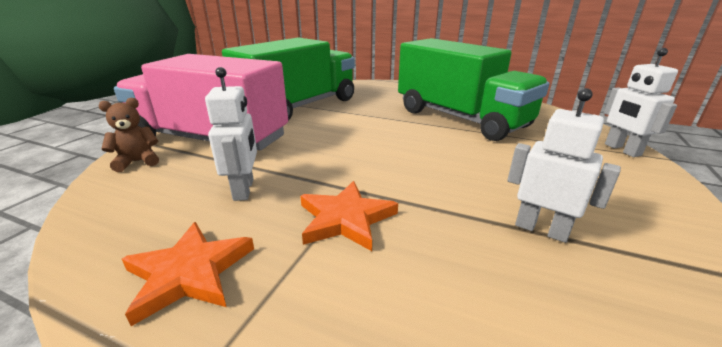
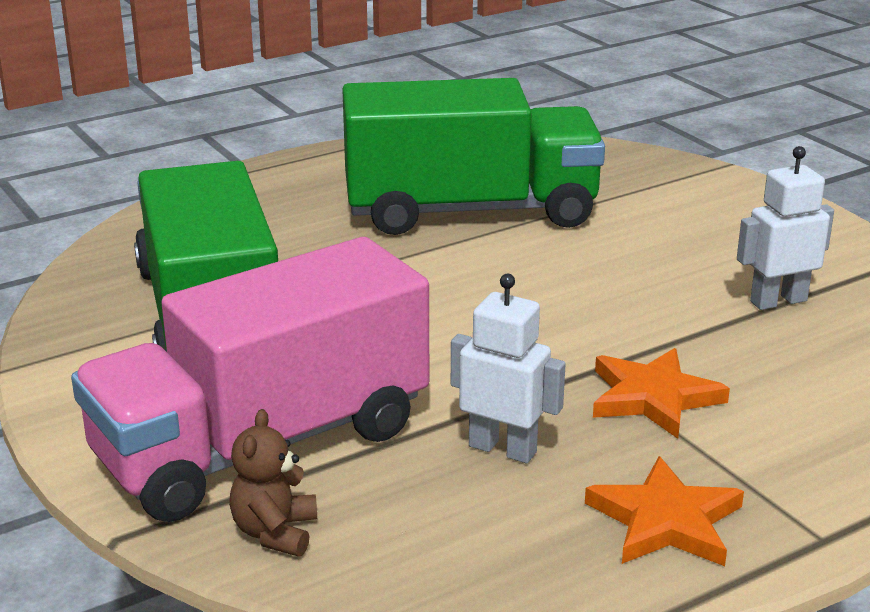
camera: 55 degrees left, 0 degrees up
white robot [604,48,678,157] -> none

